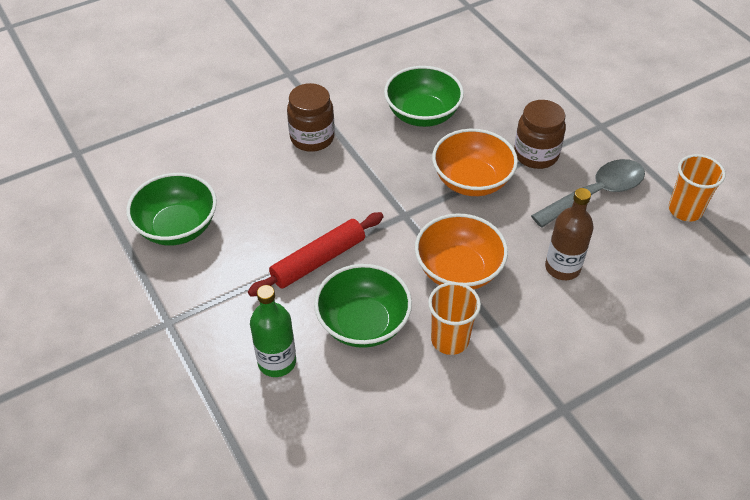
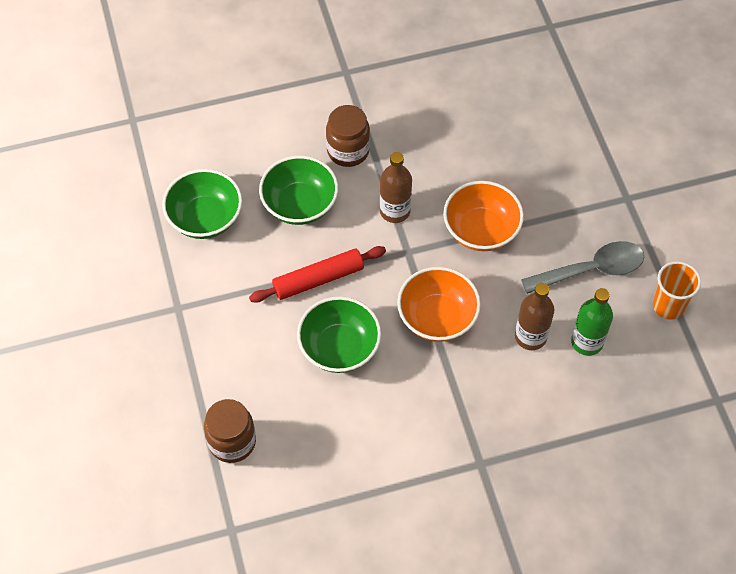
camera: 15 degrees right, 10 degrees up
green bottle [250,285,296,377] -> green bottle moved to [571,288,613,356]
green bowl [384,66,464,127] -> green bowl moved to [259,155,338,225]
orange cup [428,282,481,355] -> none
brown jar [514,100,566,169] -> brown jar moved to [204,399,256,463]
none -> brown bottle [380,152,412,223]

